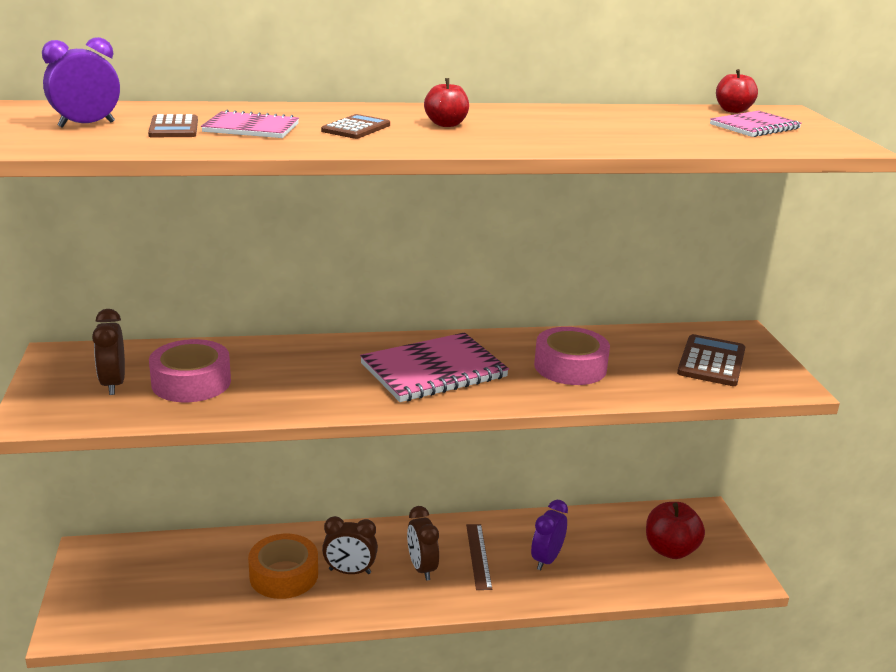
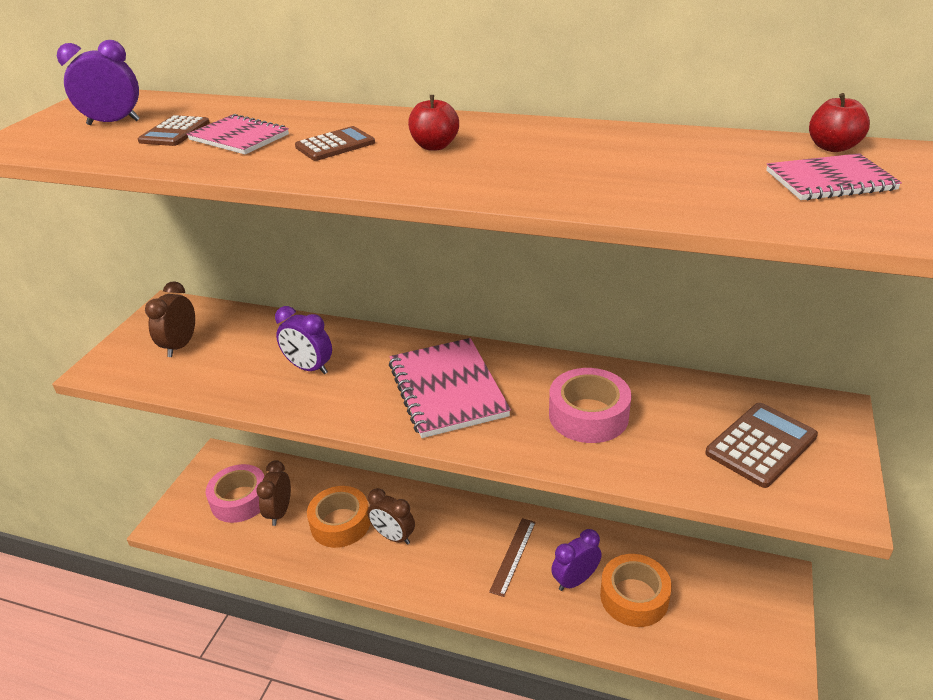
camera: 30 degrees right, 10 degrees up
pink tape [149,339,231,402] -> pink tape moved to [206,464,265,523]
pink notebook [360,332,509,402] -> pink notebook turned 75 degrees clockwise [389,338,511,438]
brown clock [407,506,439,581] -> brown clock moved to [256,461,291,526]
red apple [646,502,705,559] -> none
none -> purple clock [275,306,332,374]
none -> orange tape [600,554,672,627]

